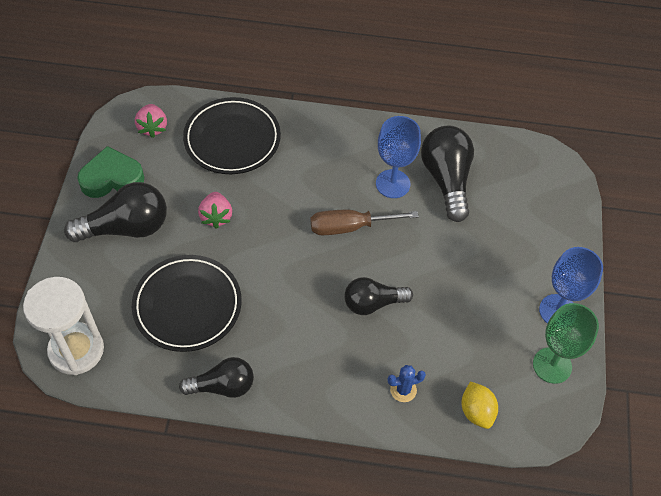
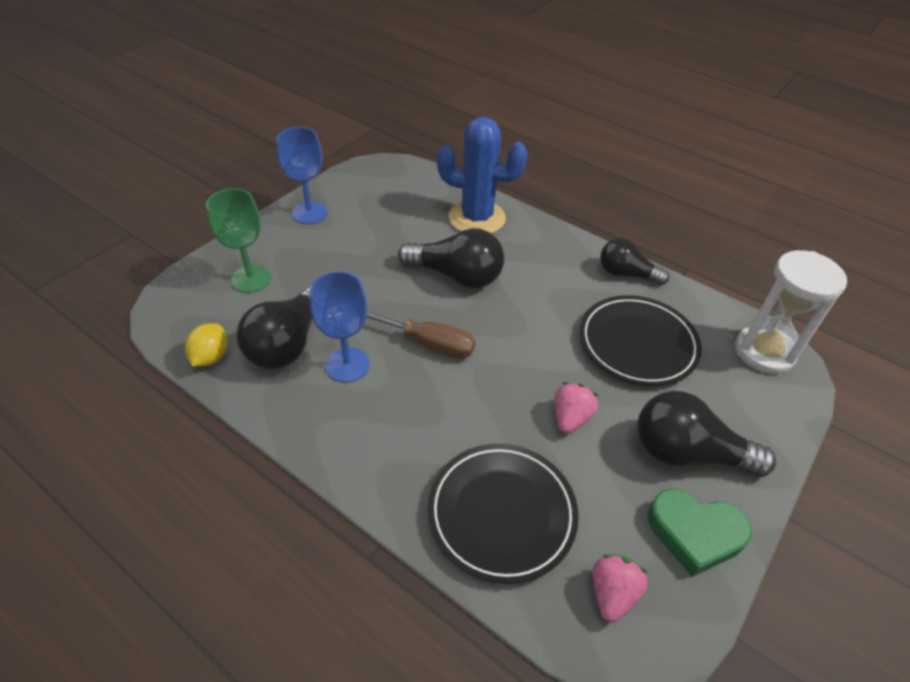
camera: 150 degrees left, 10 degrees down
black light bulb [344,277,413,315] -> black light bulb [398,228,504,288], size x1.52
blue cactus [387,365,426,402] -> blue cactus [437,117,528,234], size x2.47
yellow lemon [462,381,498,429] -> yellow lemon moved to [185,323,228,367]
green goblet [533,303,599,384] -> green goblet moved to [206,188,271,293]

